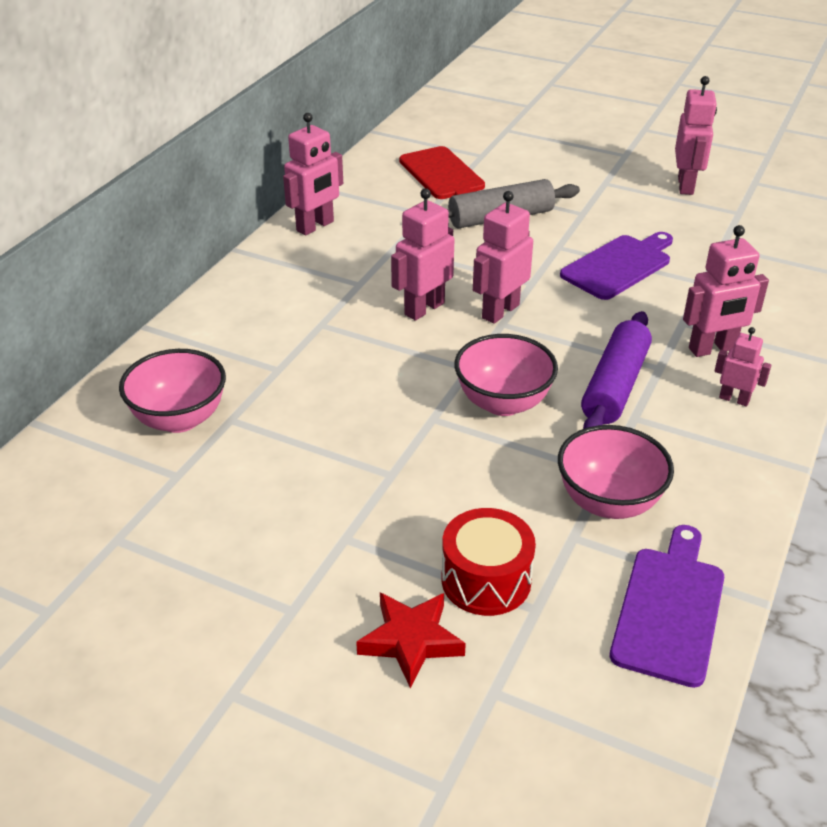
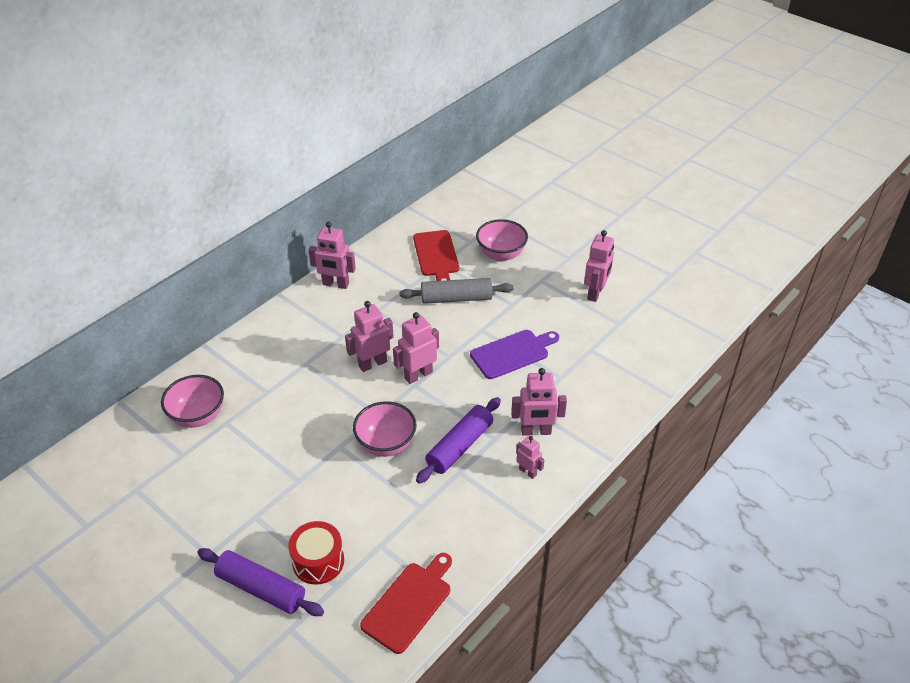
camera: 15 degrees right, 5 degrees up
pink robot [283,113,343,235] -> pink robot turned 45 degrees clockwise [308,222,356,289]
red star [356,592,466,688] -> purple rolling pin [198,548,324,616]
pink bowl [558,425,674,519] -> pink bowl moved to [476,219,528,262]
purple cutting board [610,525,724,688] -> red cutting board [360,553,452,654]

